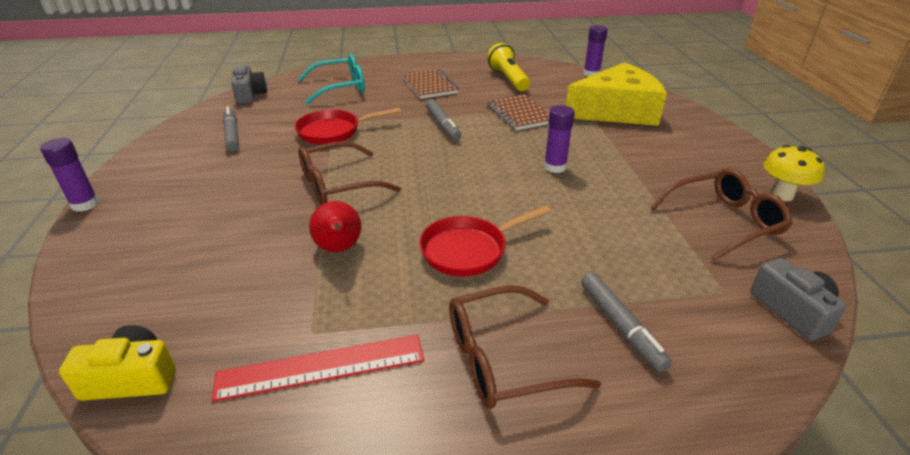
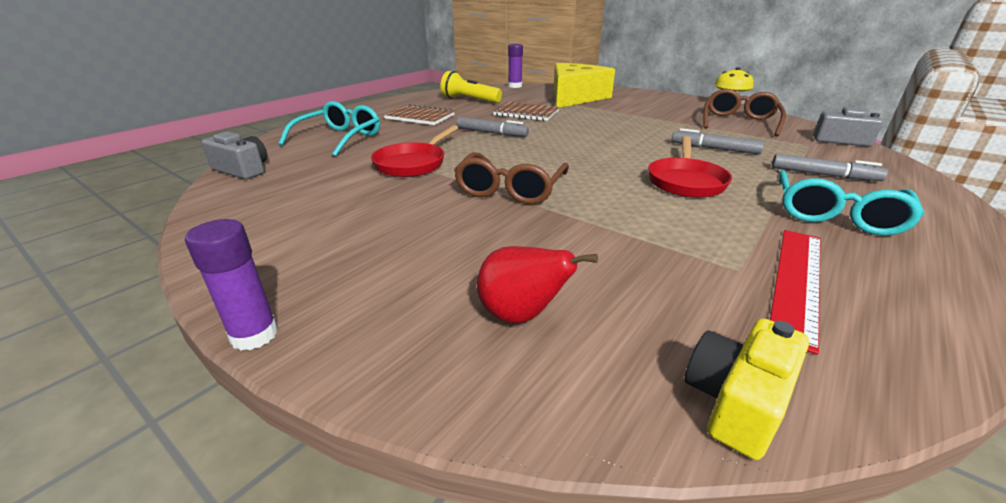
camera: 45 degrees left, 5 degrees down
grey marker [223,106,239,151] -> grey marker moved to [672,128,764,154]
red pear [309,201,361,252] -> red pear moved to [477,246,598,323]
brown glasses [449,285,601,409] -> turquoise glasses [779,170,925,236]
purple glue stick [544,105,575,173] -> none

